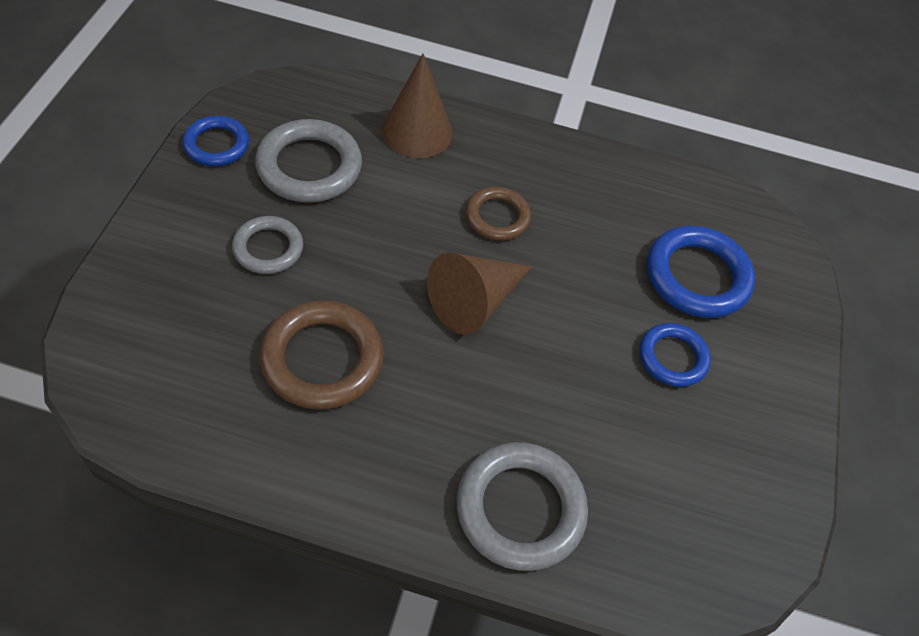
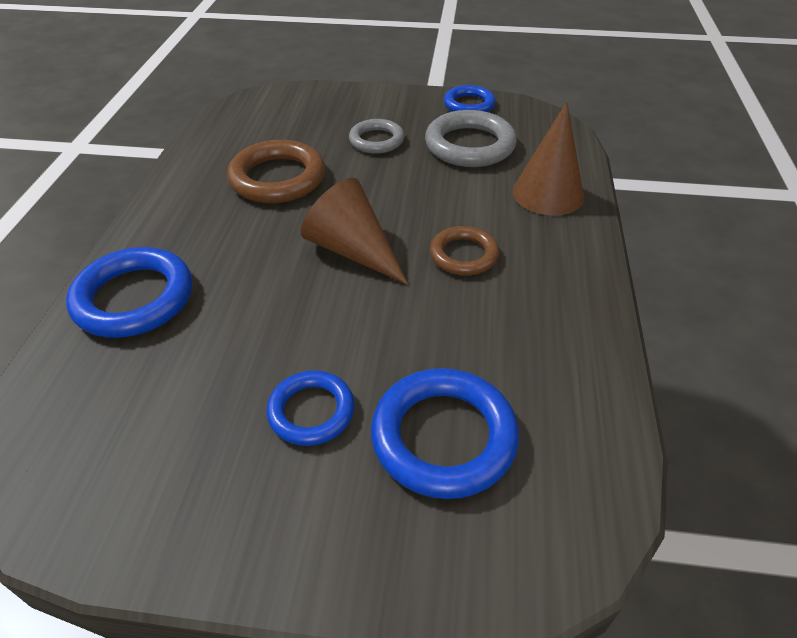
camera: 90 degrees right, 10 degrees down
grey ring [457,442,588,571] -> blue ring [66,247,192,338]

